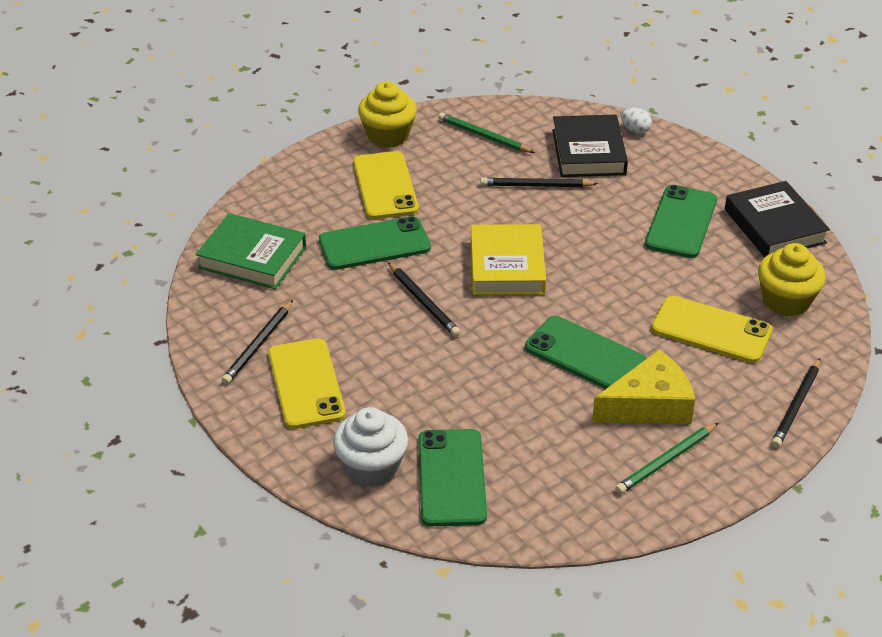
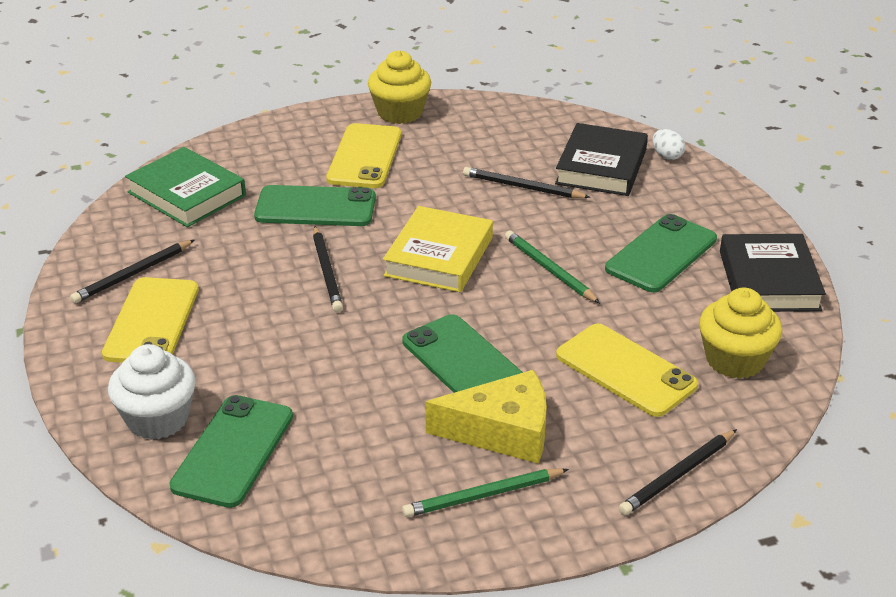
camera: 20 degrees right, 5 degrees down
green pencil [438,112,535,153] -> green pencil moved to [505,230,600,303]

